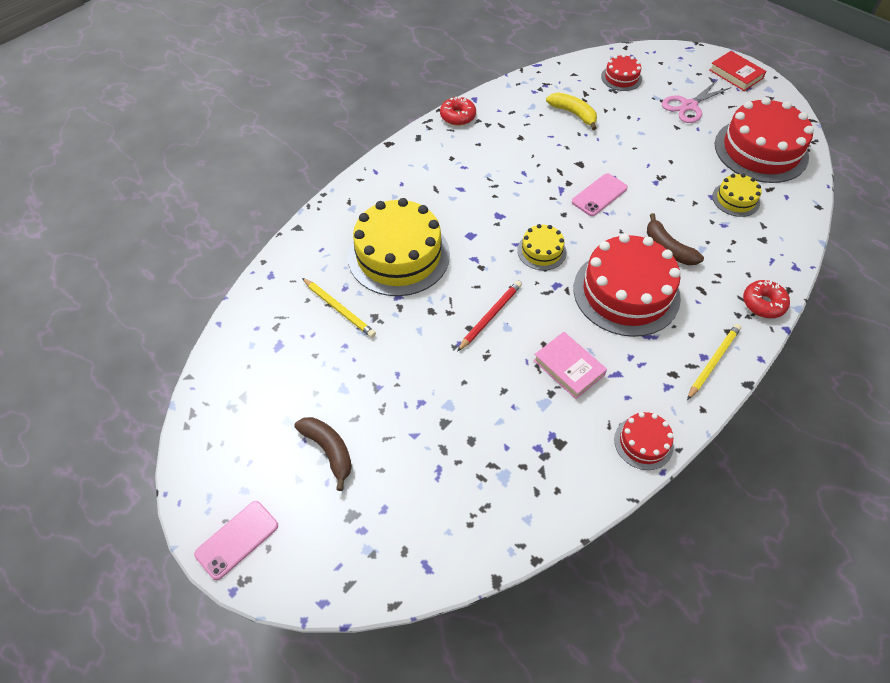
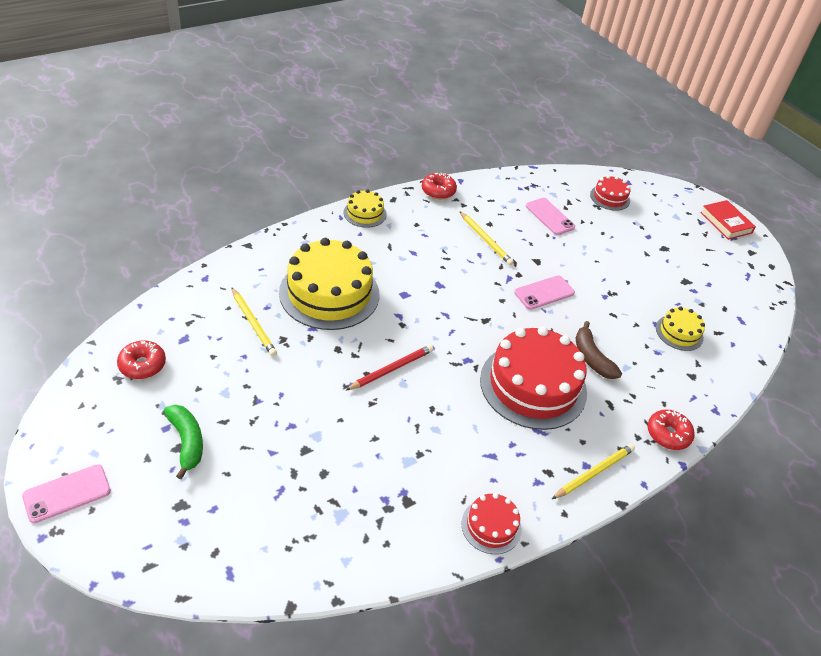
camera: 10 degrees right, 10 degrees down
brown banana [294,417,352,491] -> green banana [164,405,203,479]
yellow cake [517,224,567,270] -> yellow cake moved to [343,189,387,228]
pink book [533,332,607,399] -> none
yellow banana [546,93,597,130] -> pink phone [526,198,575,235]
pink scissors [662,80,731,123] -> none
red cake [715,97,814,183] -> none
none -> red donut [117,341,166,379]
none -> yellow pencil [460,211,514,265]

